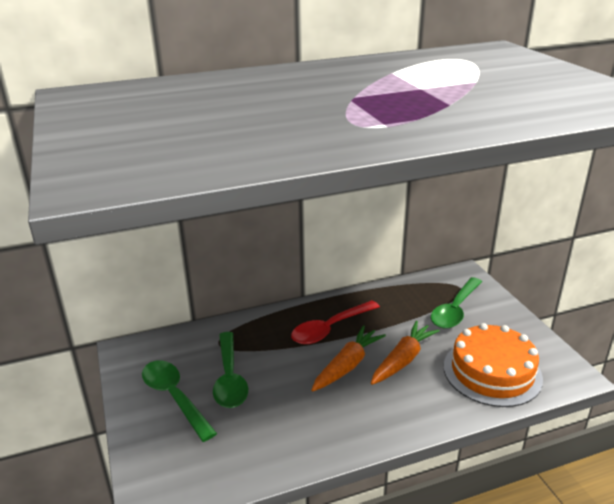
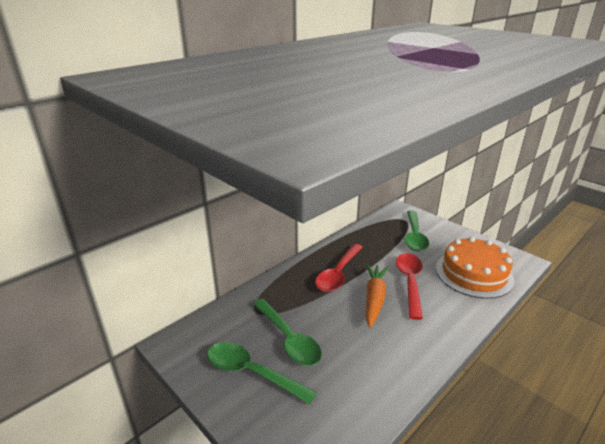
camera: 25 degrees left, 0 degrees up
orange carrot [371,321,440,385] -> red spoon [396,253,423,320]

